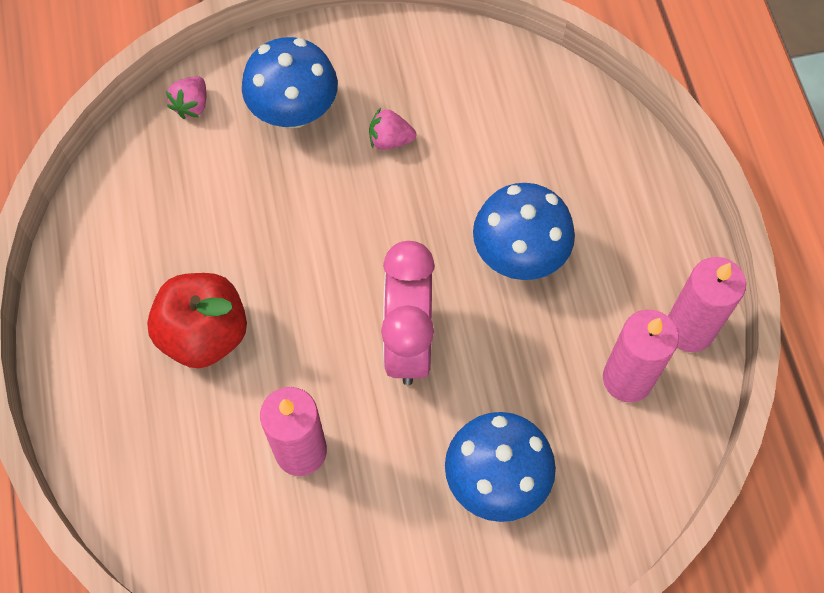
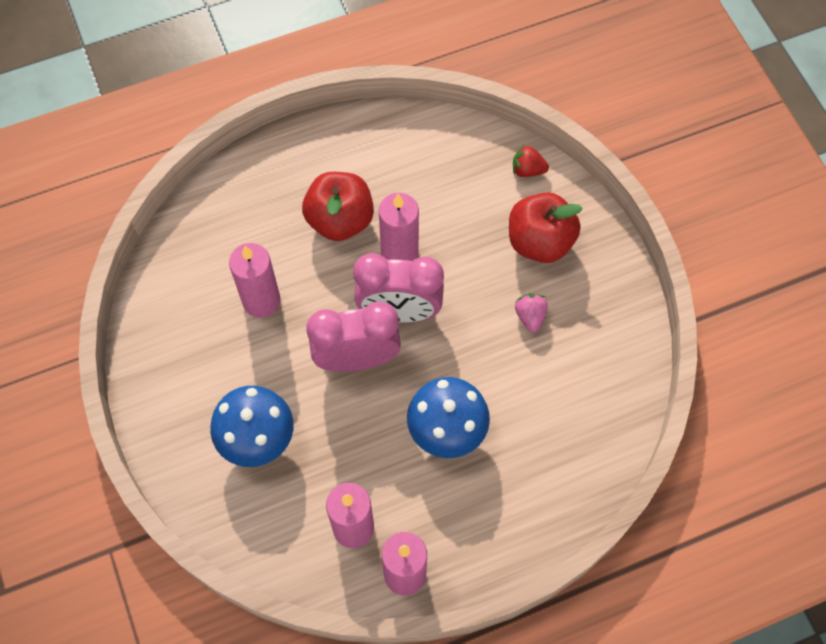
camera: 80 degrees right, 0 degrees up
pink strawberry [166,76,206,119] -> red strawberry [513,145,549,177]
blue mushroom [242,37,338,128] -> red apple [509,192,583,263]
none -> pink clock [353,253,444,322]
none -> pink candle [379,193,419,261]

